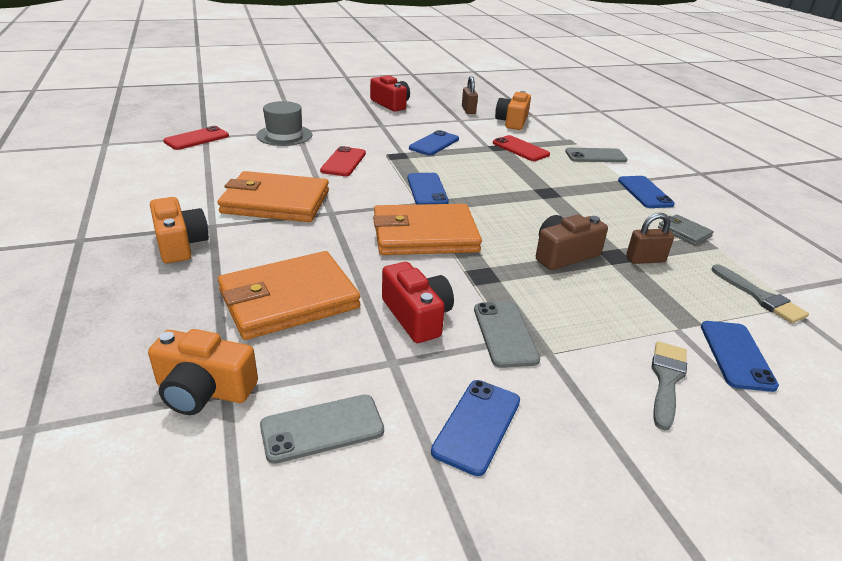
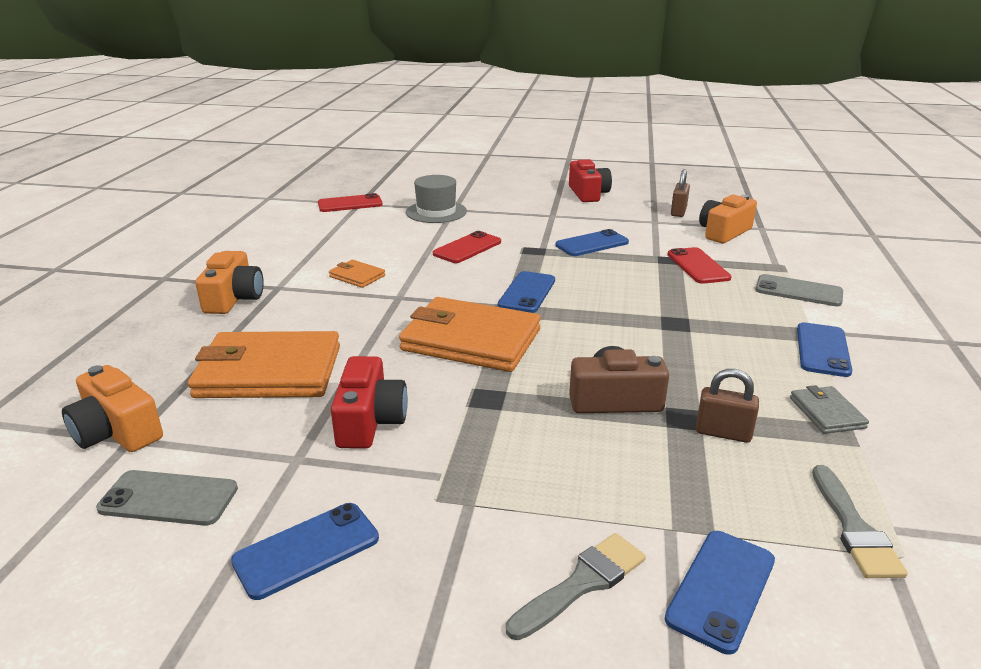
camera: 30 degrees right, 5 degrees down
orange wallet [217,171,329,222] -> orange wallet [329,260,385,288], size x0.45
grey phone [474,302,540,368] -> none

